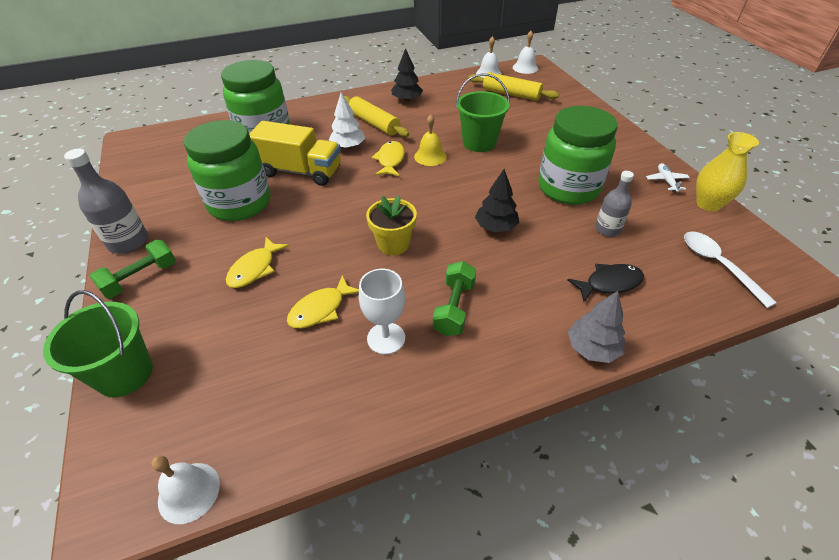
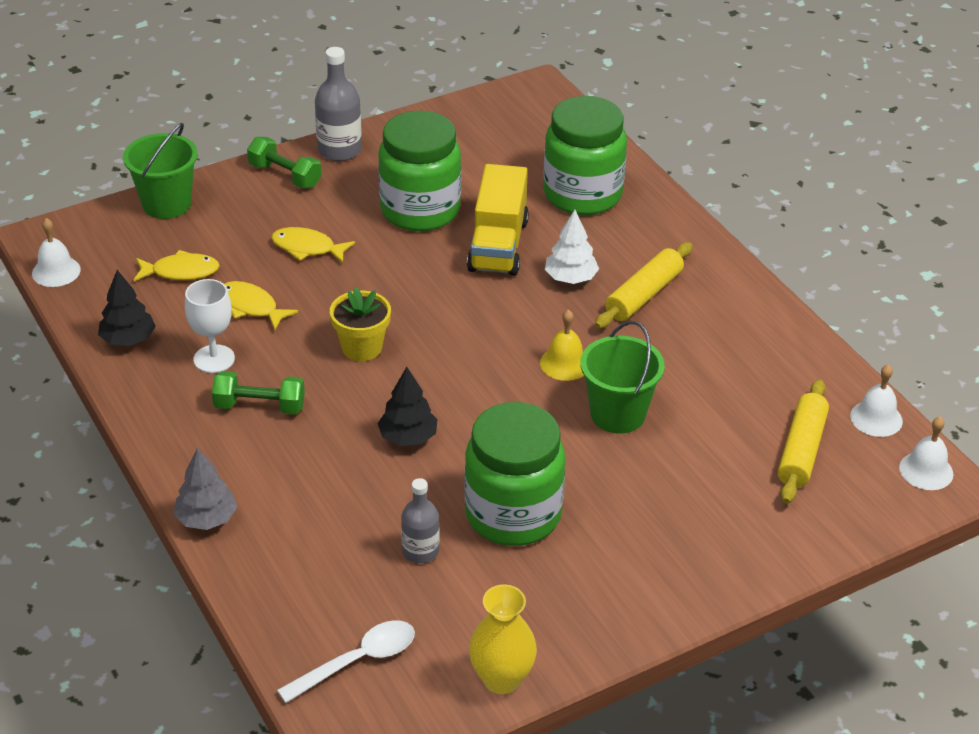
camera: 80 degrees right, 5 degrees down
yellow fish [372,141,405,176] -> yellow fish moved to [134,250,220,281]
black tree [391,48,423,102] -> black tree moved to [98,270,156,346]
black fish [568,264,644,302] -> none
white plane [646,163,690,192] -> none

